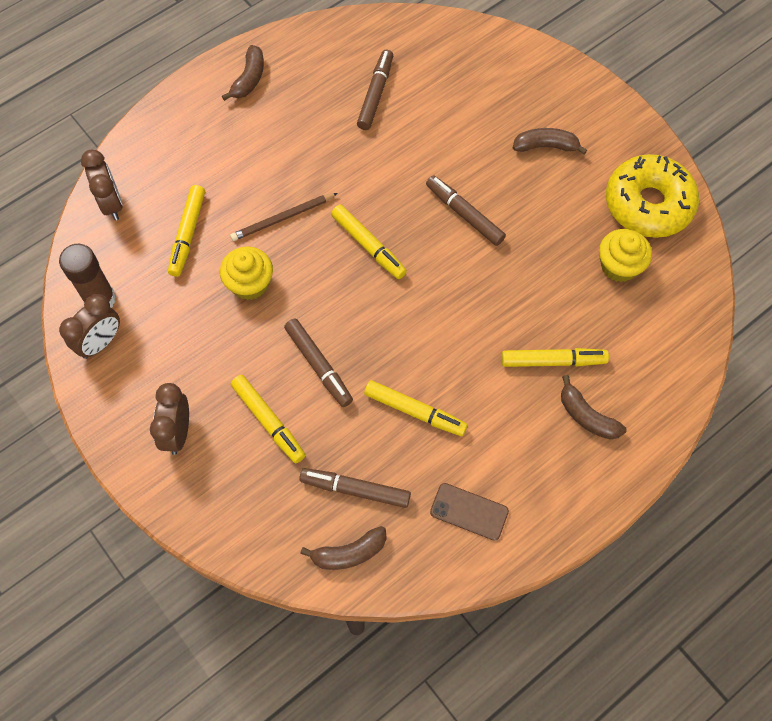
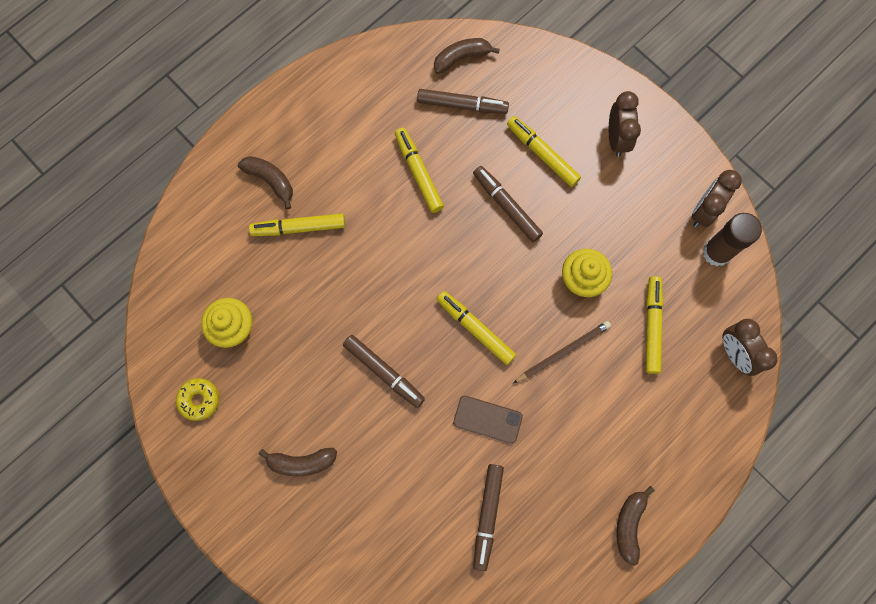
camera: 175 degrees right, 10 degrees up
yellow marker [364,380,468,436] -> yellow marker turned 45 degrees clockwise [395,128,444,213]
brown phone [430,483,509,541] -> brown phone moved to [453,396,523,444]
yellow donut [606,154,699,238] -> yellow donut [176,378,219,421], size x0.46

